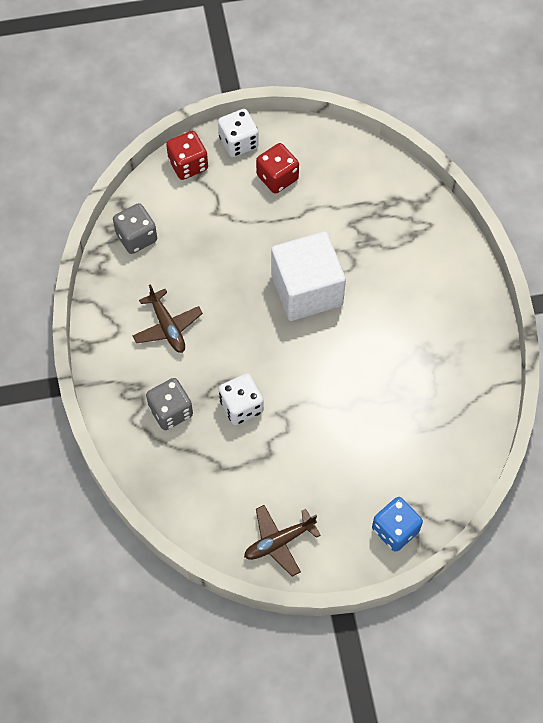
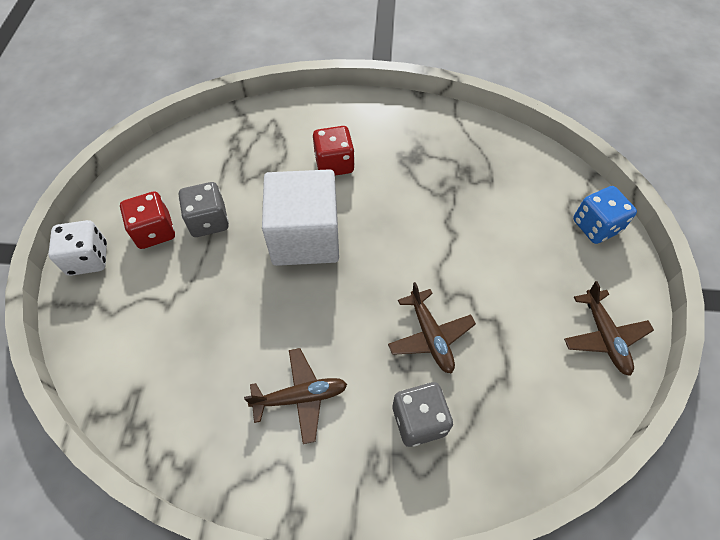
camera: 75 degrees left, 5 degrees down
grey dice [113,203,157,254] -> grey dice moved to [179,182,229,237]
red dice [166,131,208,180] -> red dice moved to [313,126,355,176]
white dice [219,373,264,425] -> brown plane [388,282,476,374]

